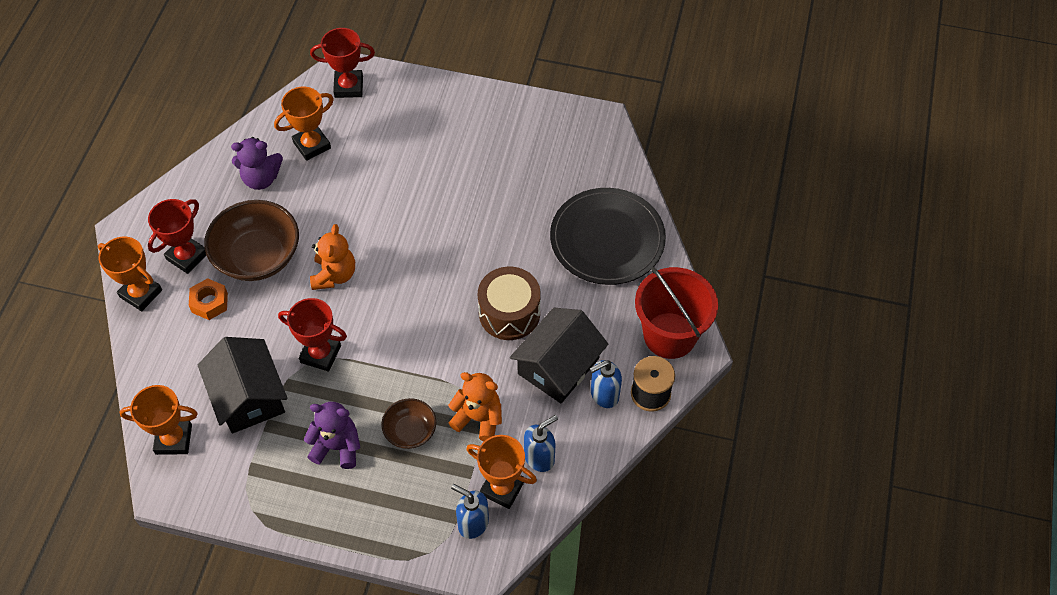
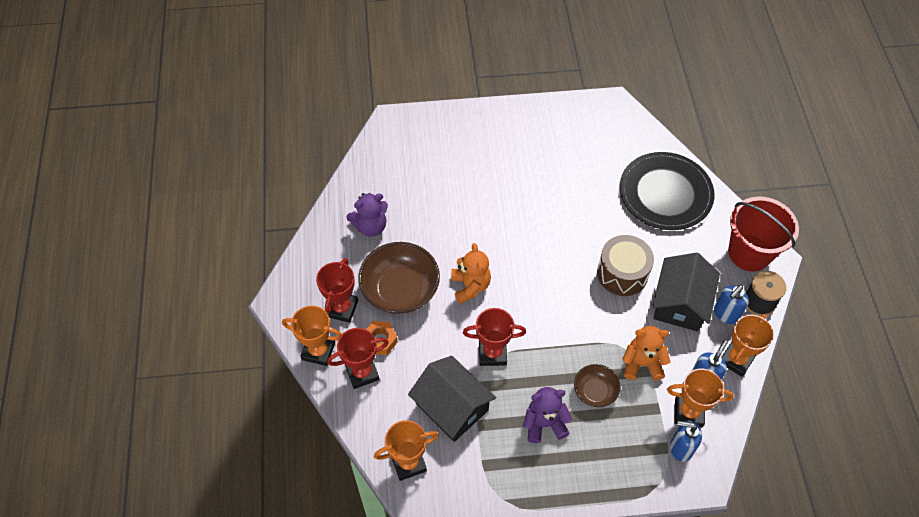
camera: 20 degrees left, 0 degrees up
orange trophy [274,87,334,161] -> orange trophy moved to [721,314,774,377]
red trophy [310,28,375,98] -> red trophy moved to [327,328,389,389]

